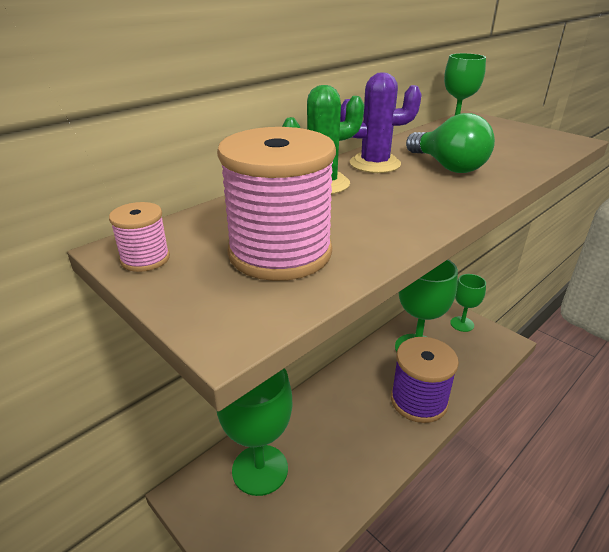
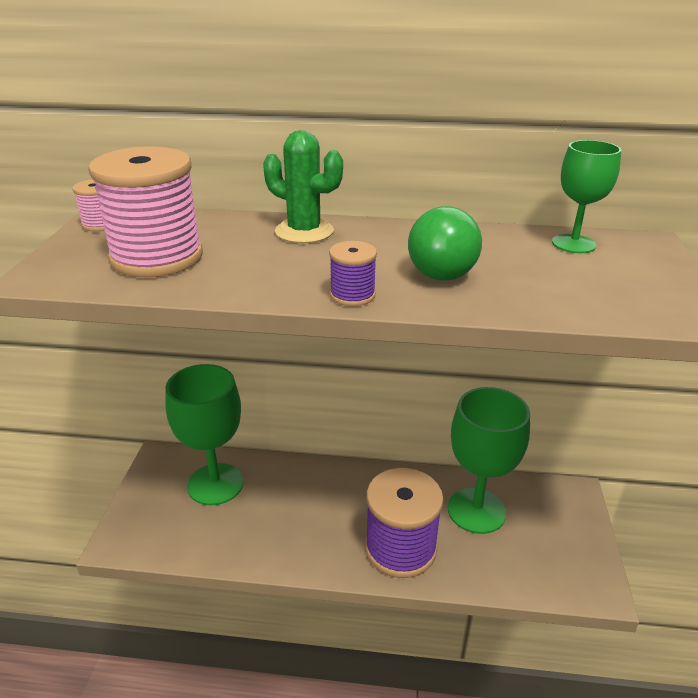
camera: 50 degrees right, 0 degrees up
purple cactus [340,72,422,173] -> none
green goblet [450,274,486,332] -> none
none -> purple spool [329,241,377,306]

